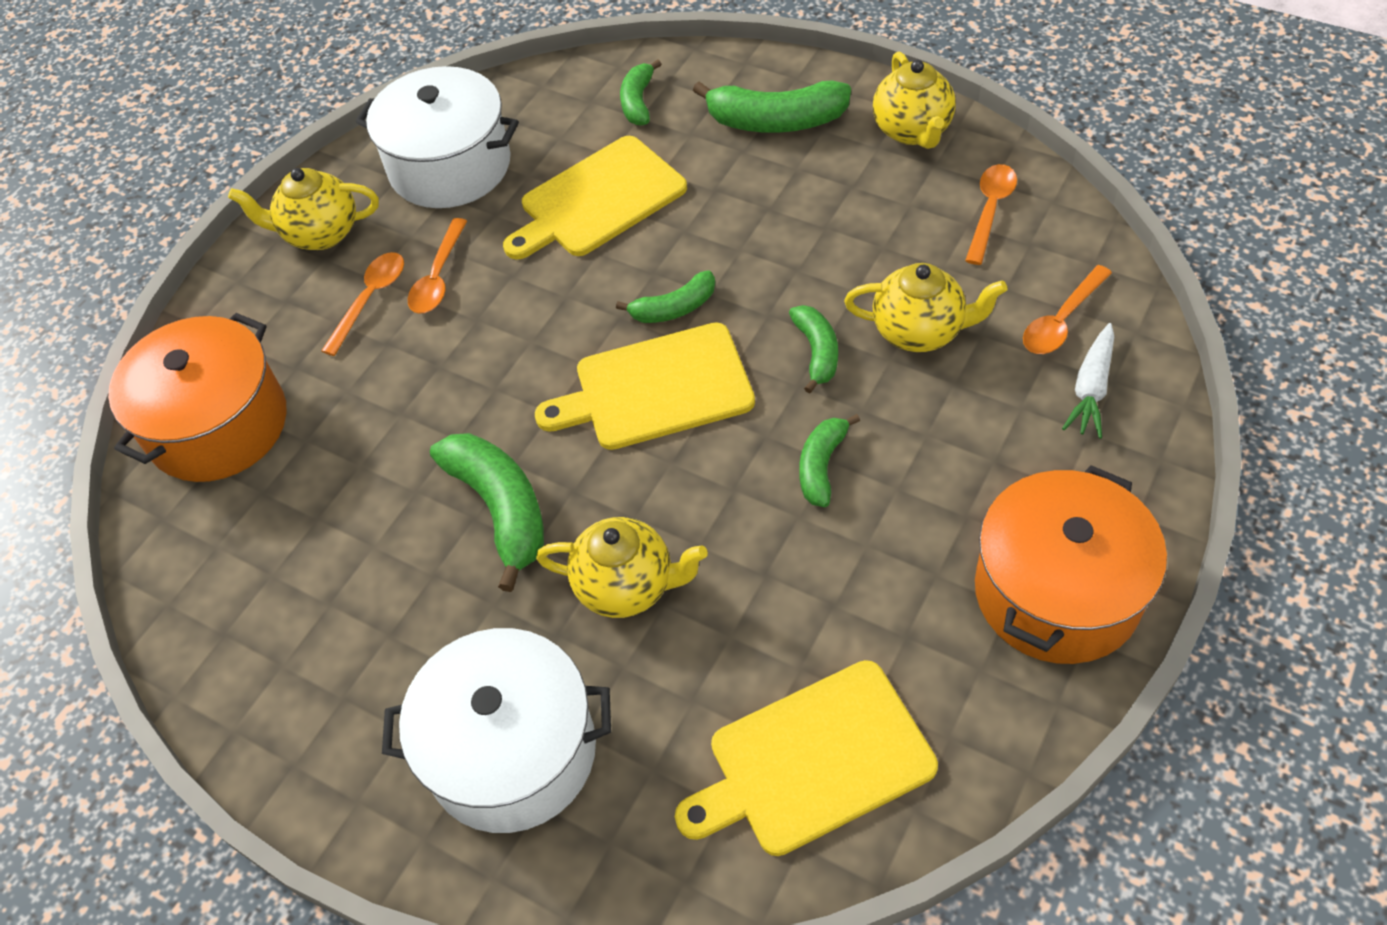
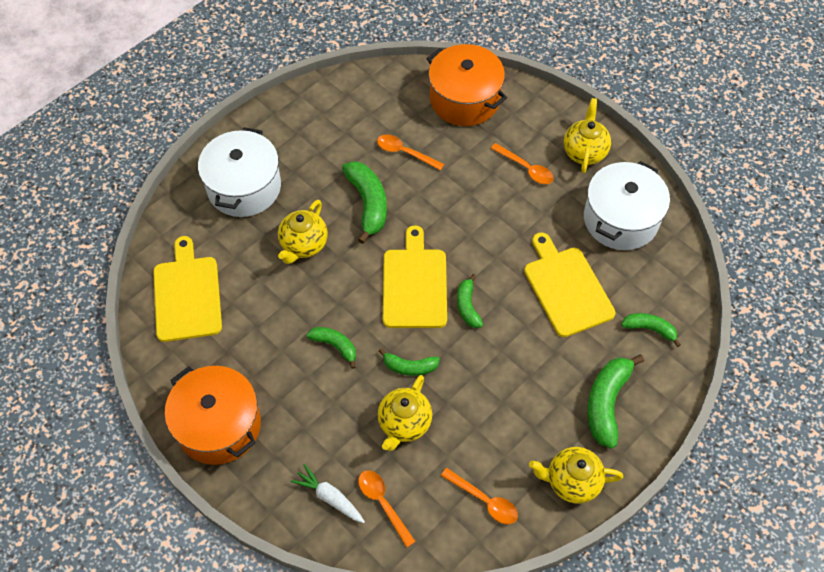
camera: 100 degrees right, 5 degrees up
orange spoon [408,218,467,314] -> orange spoon moved to [377,134,444,171]
green banana [430,433,544,592] -> green banana turned 90 degrees counterclockwise [342,161,387,244]

